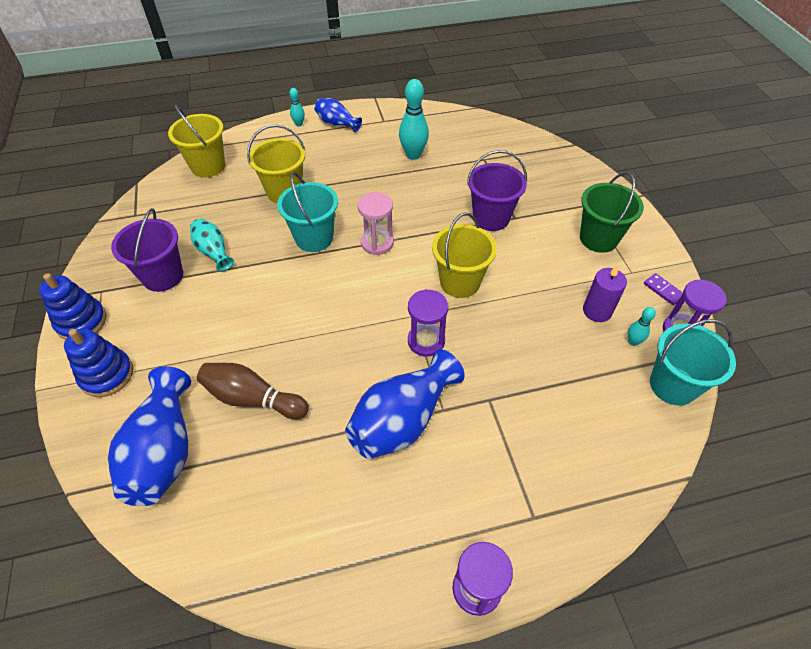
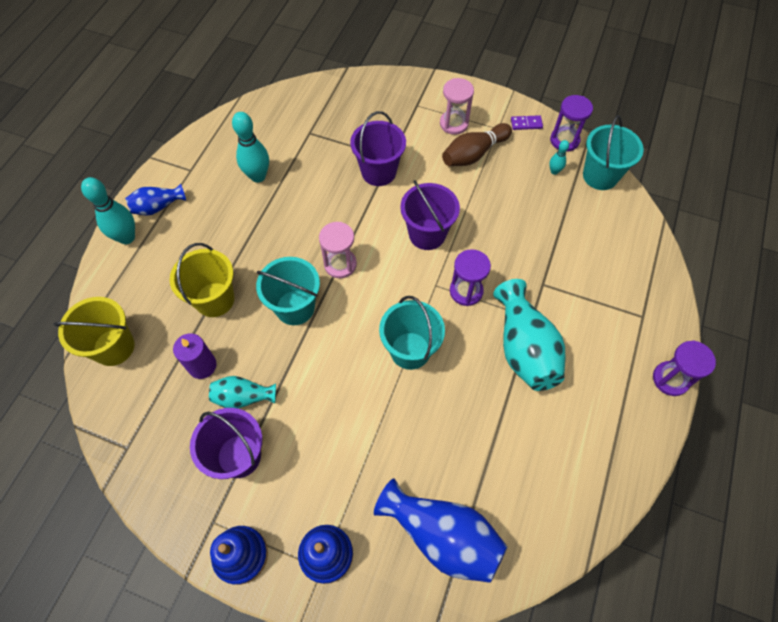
camera: 55 degrees left, 10 degrees up
brown bowling pin [197,363,309,419] -> brown bowling pin moved to [442,123,512,166]
turquoise bowling pin [289,88,305,127] -> turquoise bowling pin [81,177,135,244], size x1.95
blue vase [345,349,465,459] -> turquoise vase [493,279,565,391]
yellow bucket [432,213,497,298] -> purple bucket [400,180,460,250]
green bucket [580,172,644,253] -> pink hourglass [440,78,474,135]
purple candle [583,265,627,322] -> purple candle moved to [173,333,217,379]
none -> turquoise bucket [379,296,445,370]

